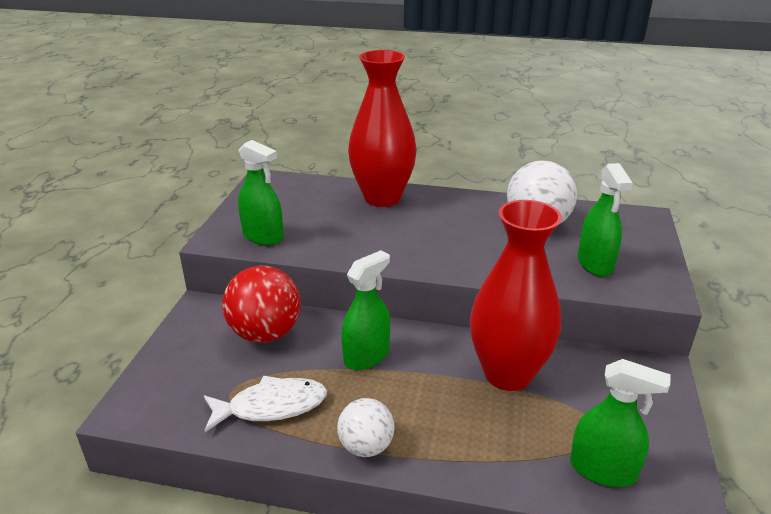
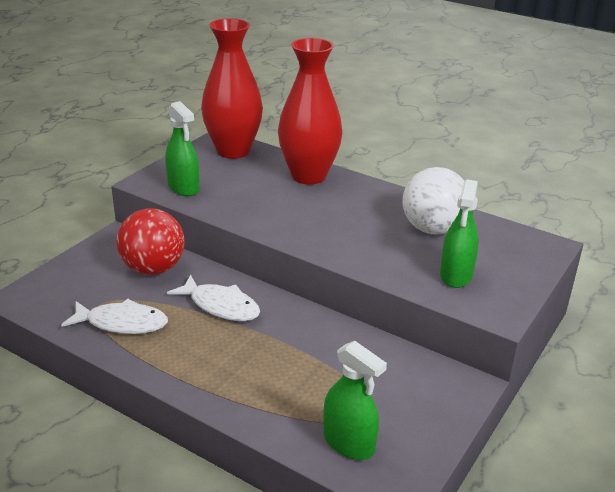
camera: 20 degrees right, 0 degrees up
white ball [337,398,394,457] -> none
green spray bottle [341,250,390,370] -> white fish [167,274,260,321]
red vase [470,200,562,391] -> red vase moved to [201,18,263,159]

